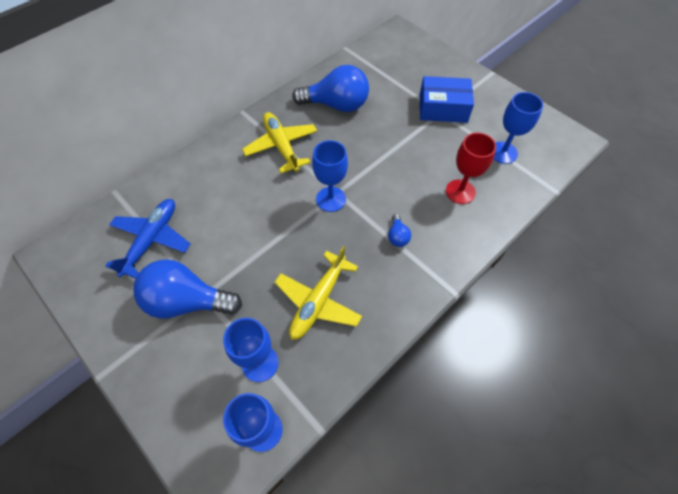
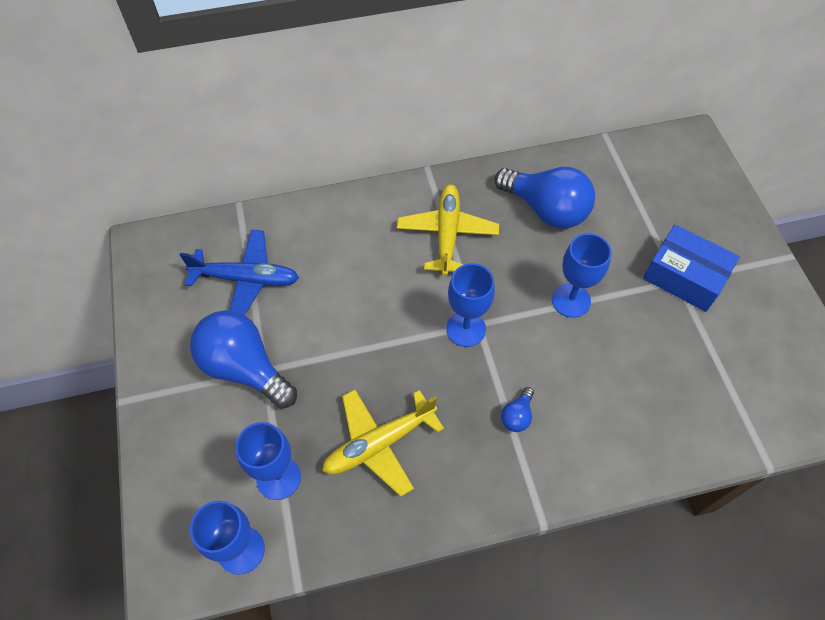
camera: 30 degrees right, 0 degrees up
blue plane [105,199,190,278] -> blue plane turned 45 degrees clockwise [180,230,299,315]
red goblet [446,132,496,204] -> none
blue goblet [494,92,543,164] -> blue goblet moved to [552,233,612,318]

